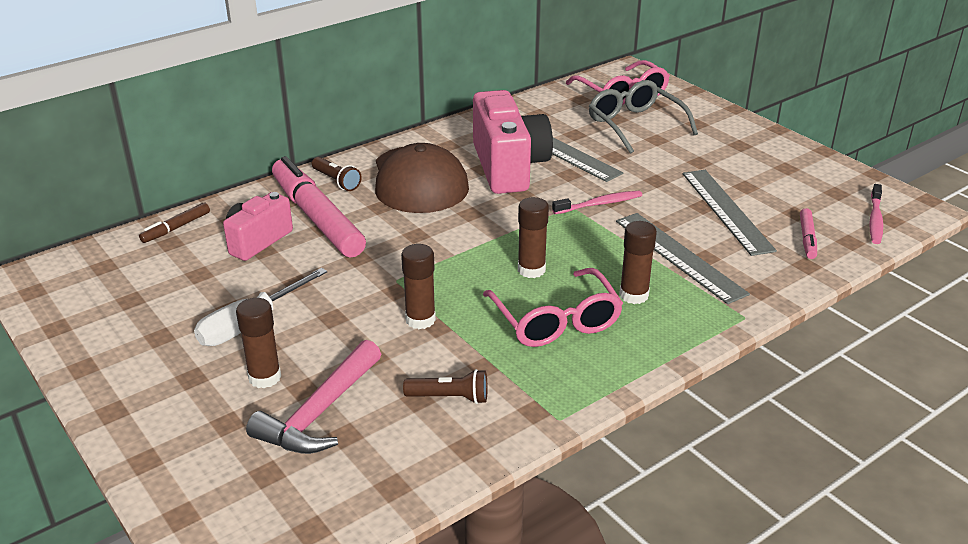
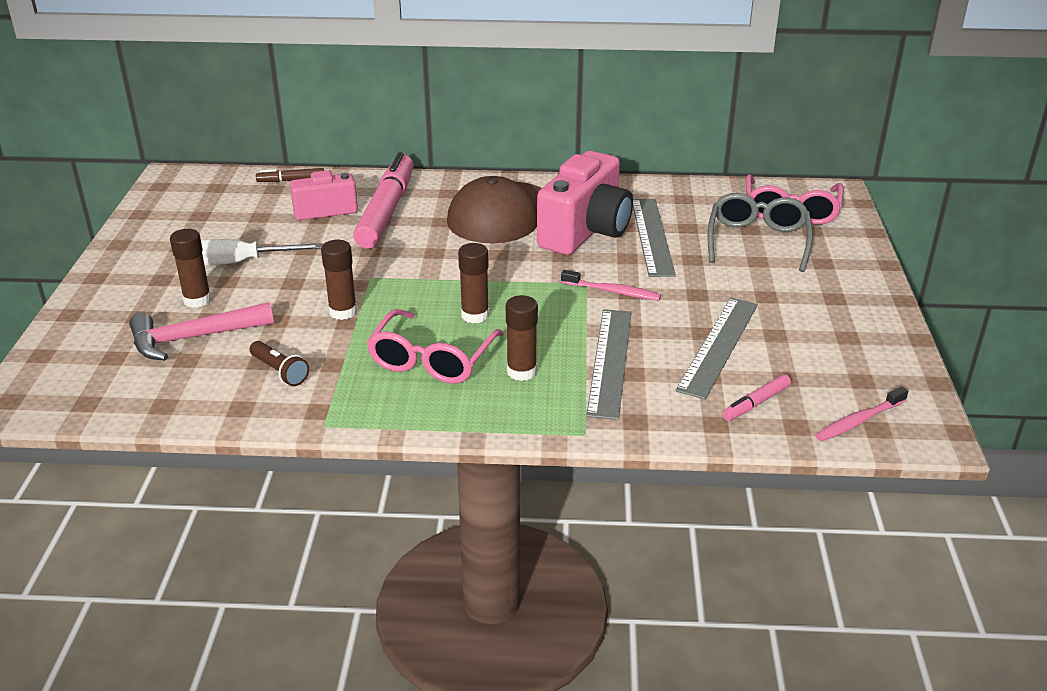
camera: 40 degrees right, 0 degrees up
brown flashlight [312,157,362,191] -> none

